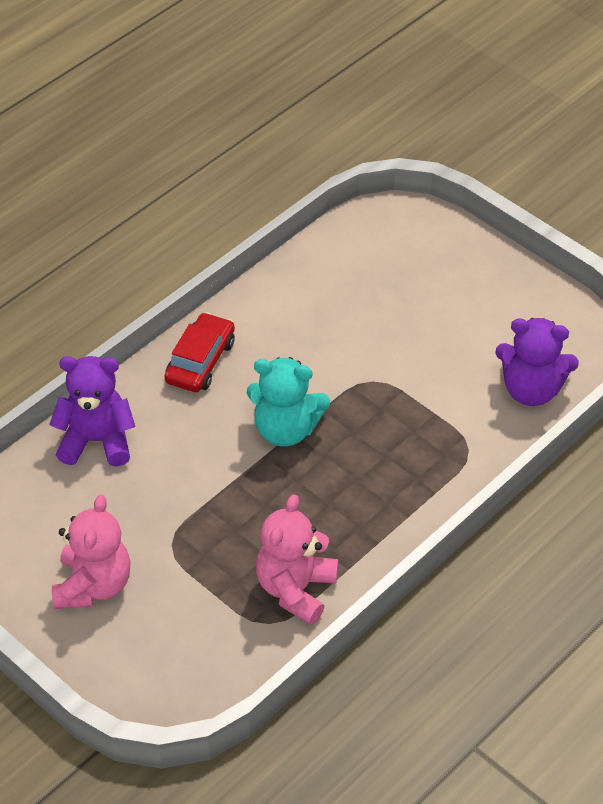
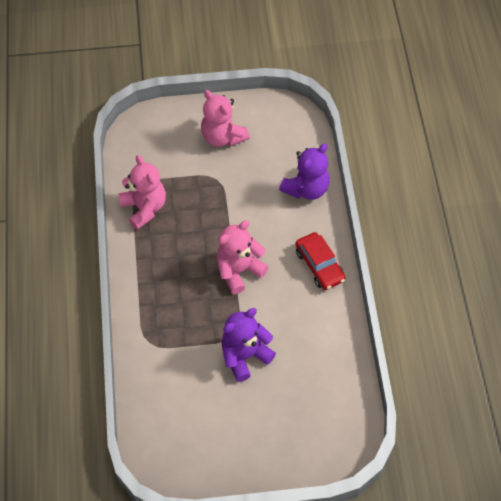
camera: 130 degrees right, 10 degrees up
turquoise teddy bear [247,357,330,446] -> pink teddy bear [217,220,269,294]
purple teddy bear [495,318,579,406] -> purple teddy bear moved to [221,308,276,382]

